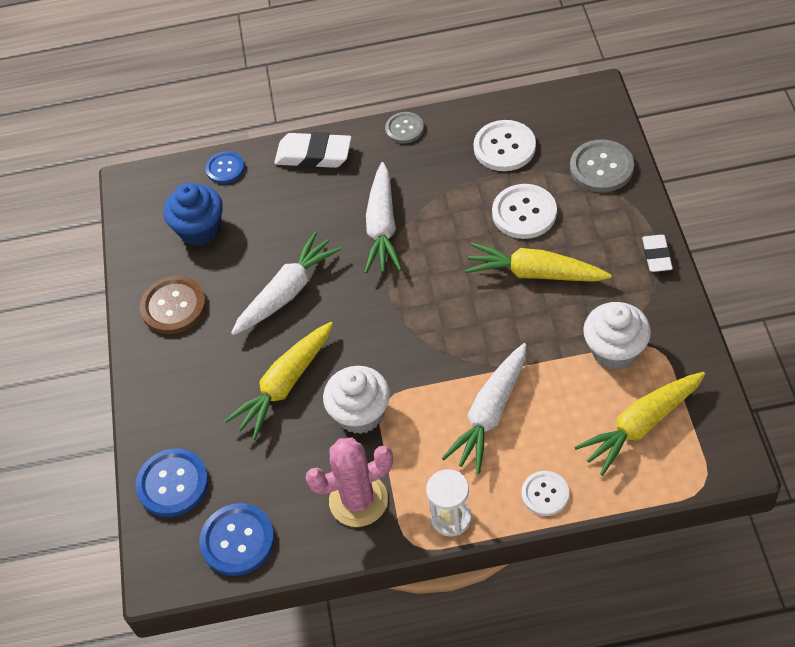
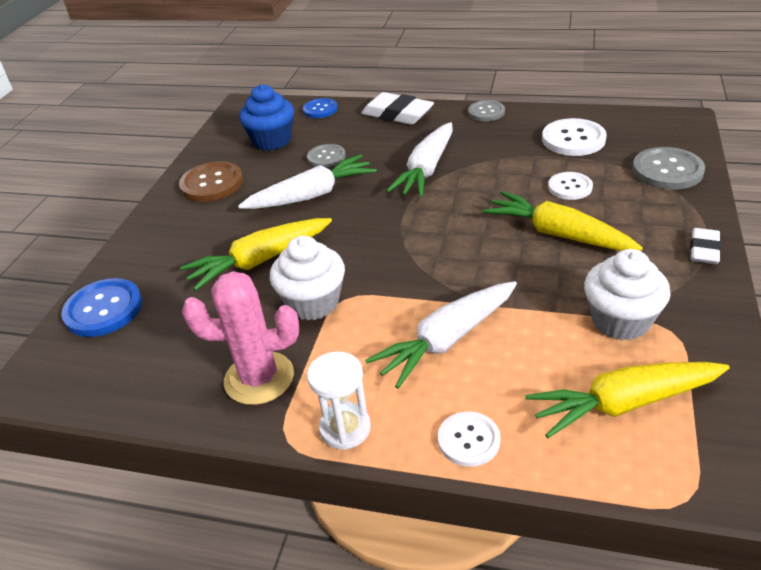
camera: 20 degrees right, 15 degrees down
blue button [199,503,275,576] -> none
white button [492,184,557,239] -> white button [548,172,593,200], size x0.63
none -> grey button [307,144,346,168]

